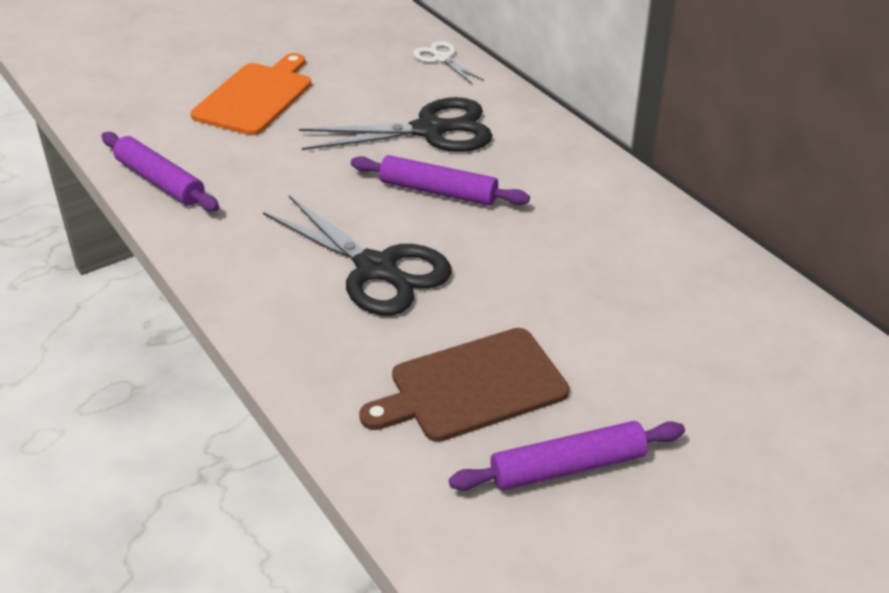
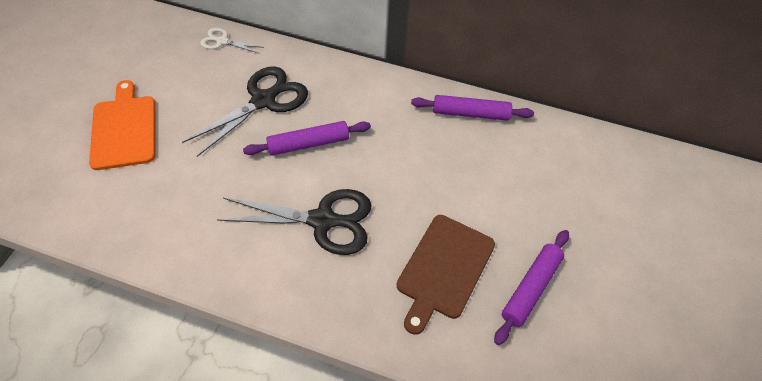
camera: 40 degrees left, 15 degrees up
purple rolling pin [101,132,219,212] -> purple rolling pin moved to [411,95,534,121]

